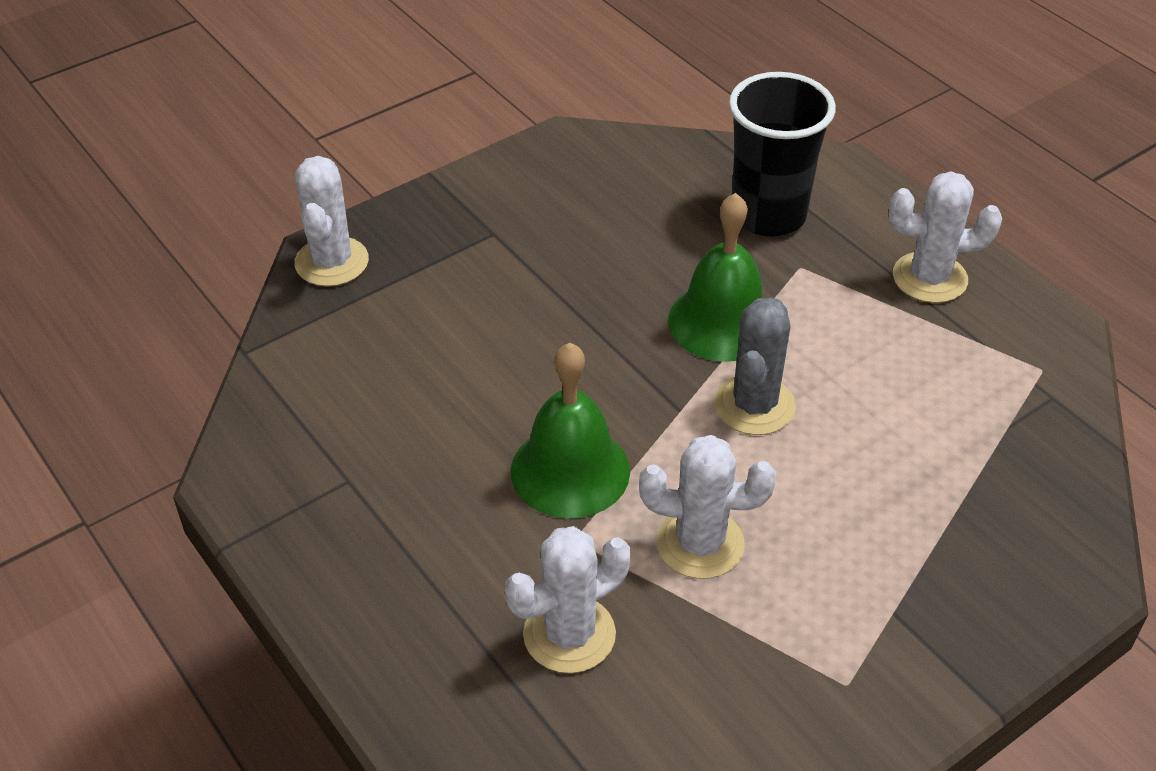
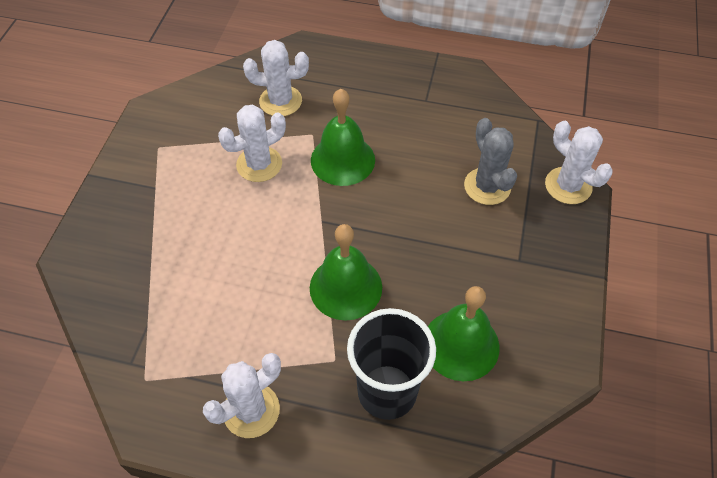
camera: 140 degrees right, 10 degrees up
white cactus [505,526,631,673] -> white cactus turned 75 degrees clockwise [243,40,309,116]
grey cactus [714,298,796,435] -> grey cactus moved to [464,118,517,205]
none -> green bell [428,286,499,381]

